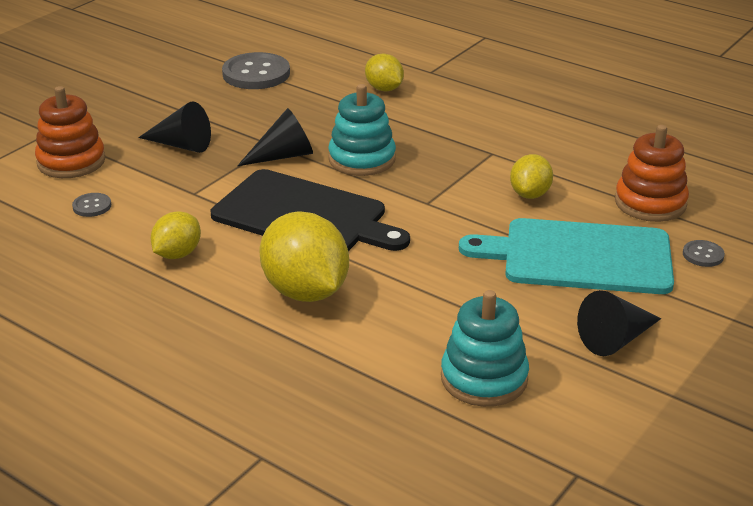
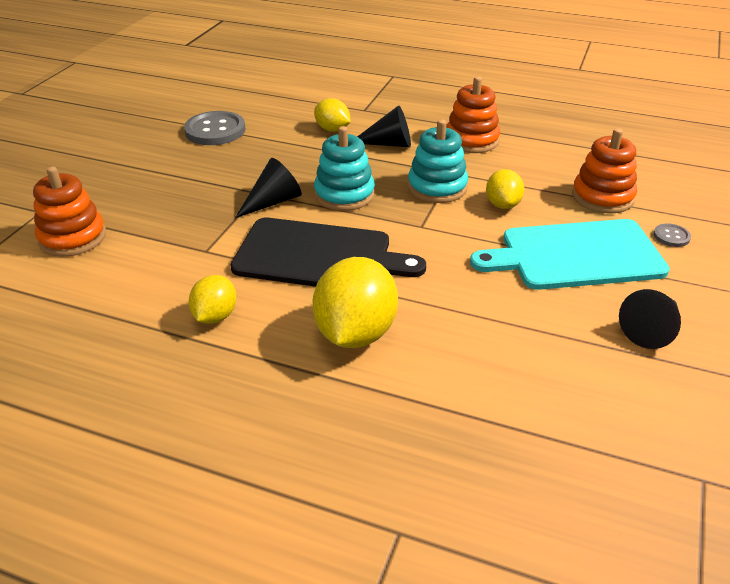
camera: 15 degrees left, 5 degrees up
grey button [72,193,111,217] -> none
black cone [138,102,211,153] -> black cone moved to [357,105,411,147]
yellow lemon [259,212,349,302] -> yellow lemon turned 60 degrees clockwise [313,257,398,348]
turquoise stacking toy [441,290,529,407] -> turquoise stacking toy moved to [408,119,468,203]
none -> orange stacking toy [446,76,500,153]

